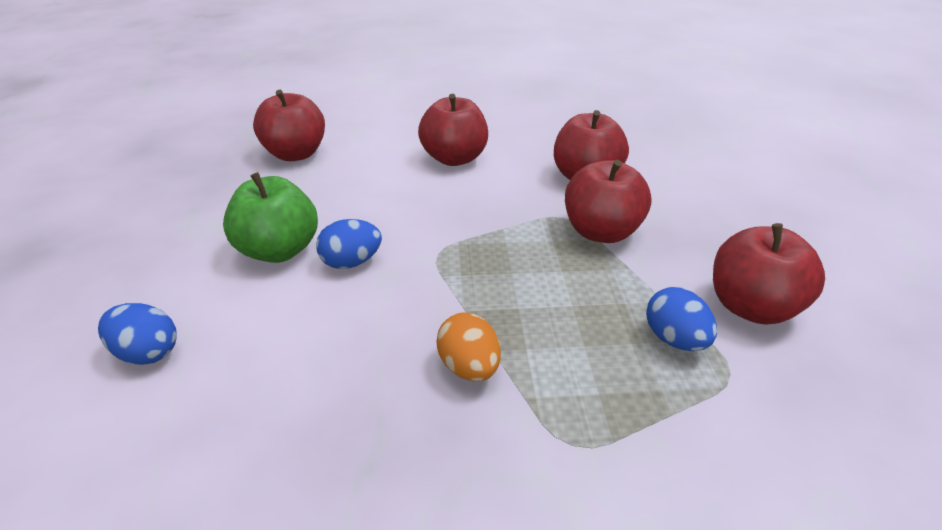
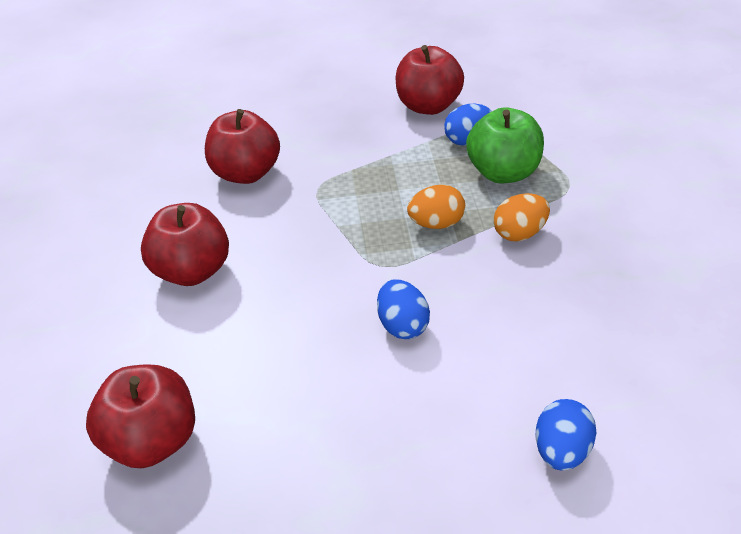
camera: 90 degrees left, 5 degrees up
green apple [223,172,318,263] -> green apple moved to [466,108,544,183]
red apple [565,160,652,243] -> none
none -> orange egg [407,184,465,229]

